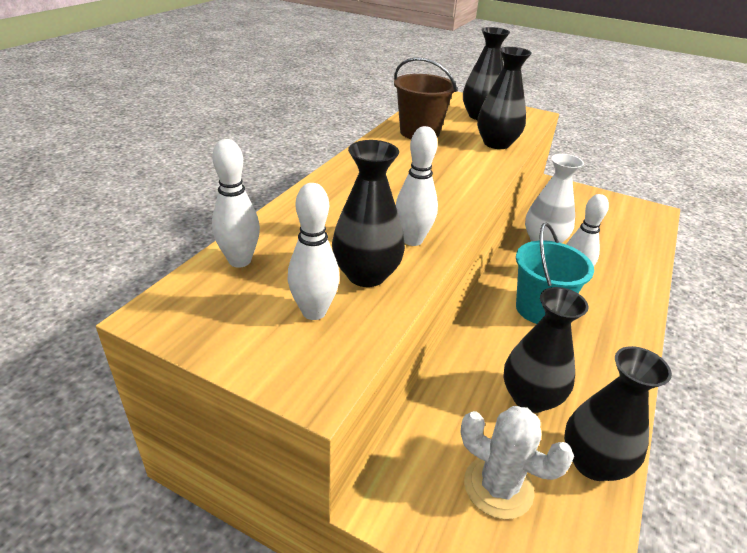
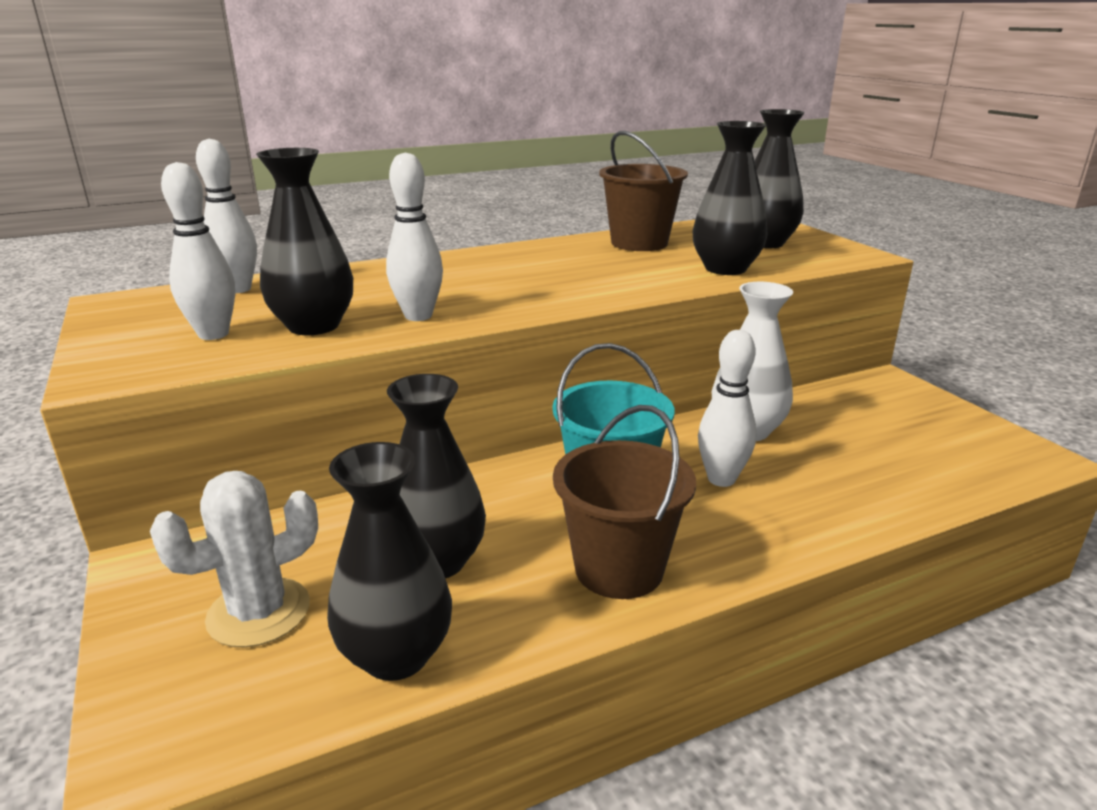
camera: 40 degrees right, 10 degrees down
white cactus [460,406,574,519] -> white cactus turned 75 degrees clockwise [150,471,318,648]
none -> brown bucket [553,405,696,599]

